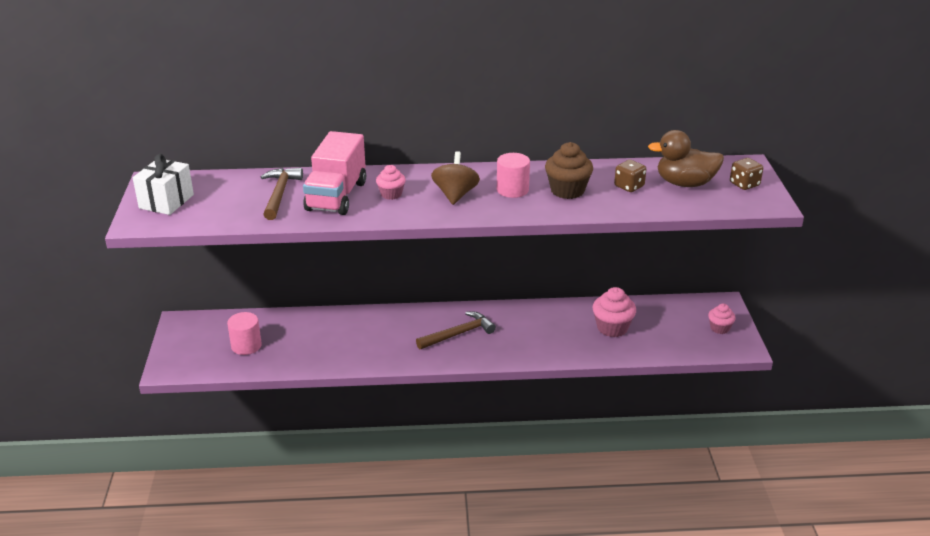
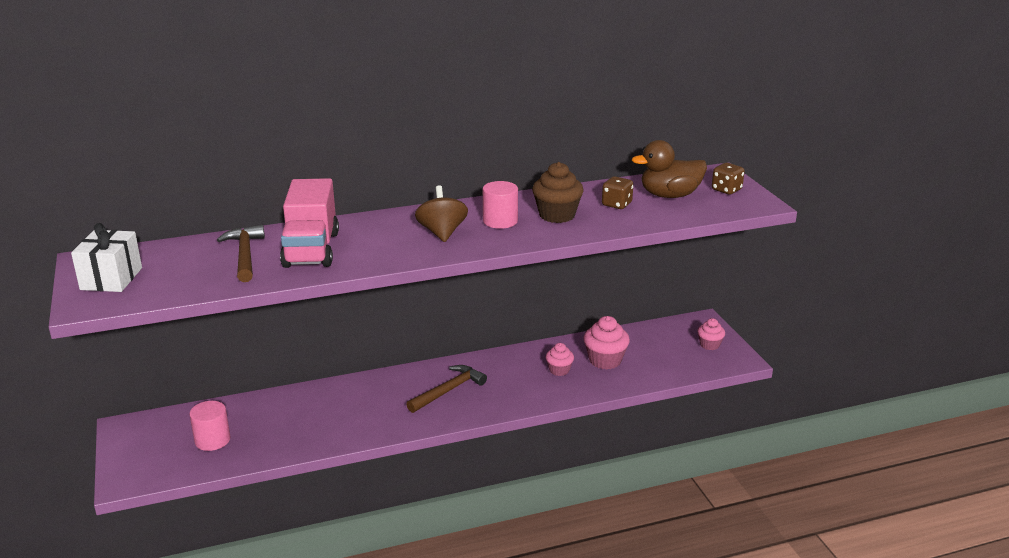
camera: 15 degrees left, 5 degrees down
pink cupcake [376,165,406,200] -> pink cupcake moved to [546,343,574,376]

